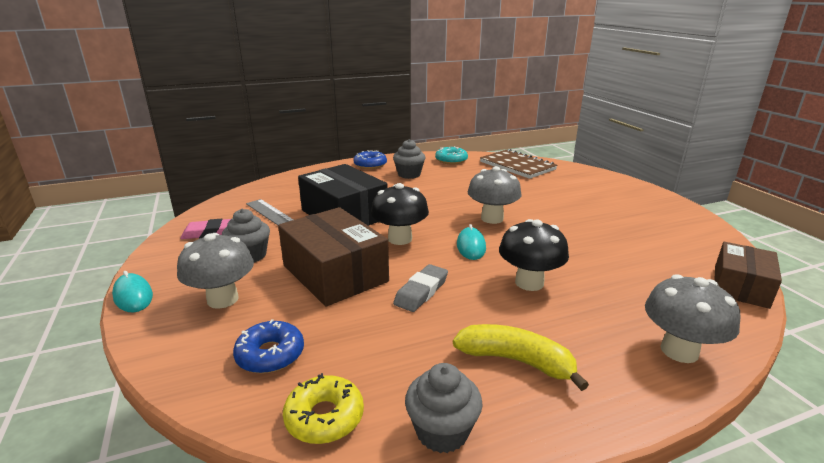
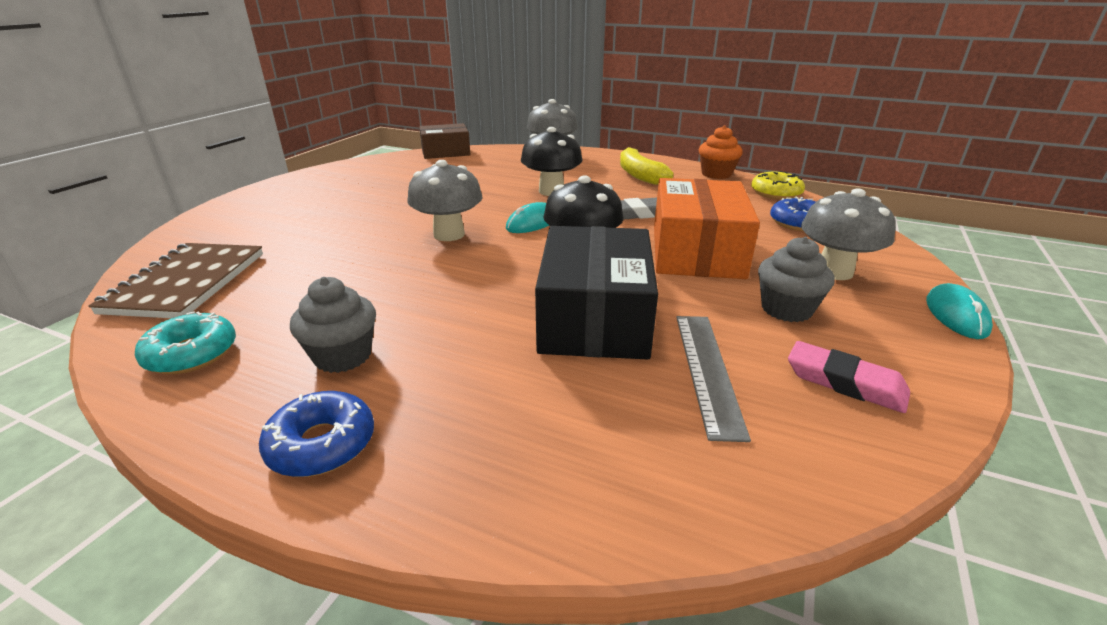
camera: 135 degrees left, 5 degrees up
brown box [278,207,389,306] -> orange box [654,178,760,279]
grey cupcake [405,363,483,453] -> orange cupcake [699,125,743,179]

